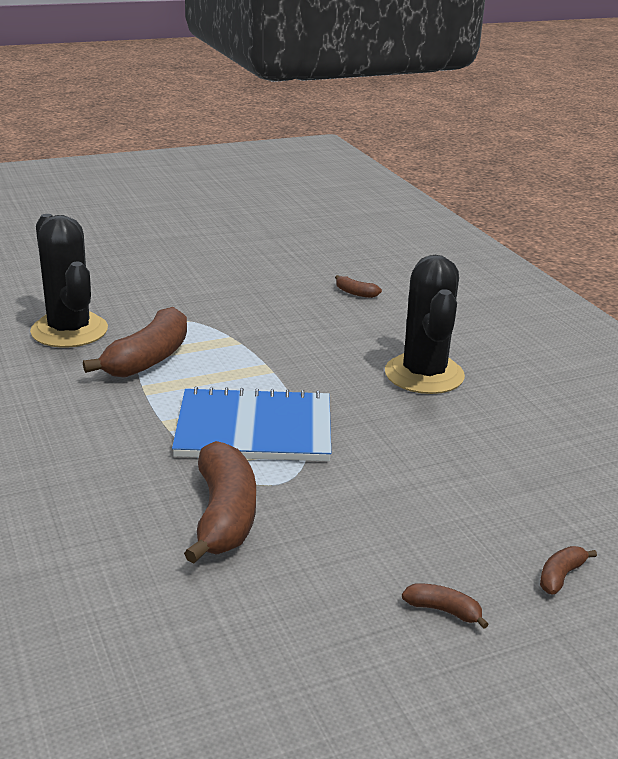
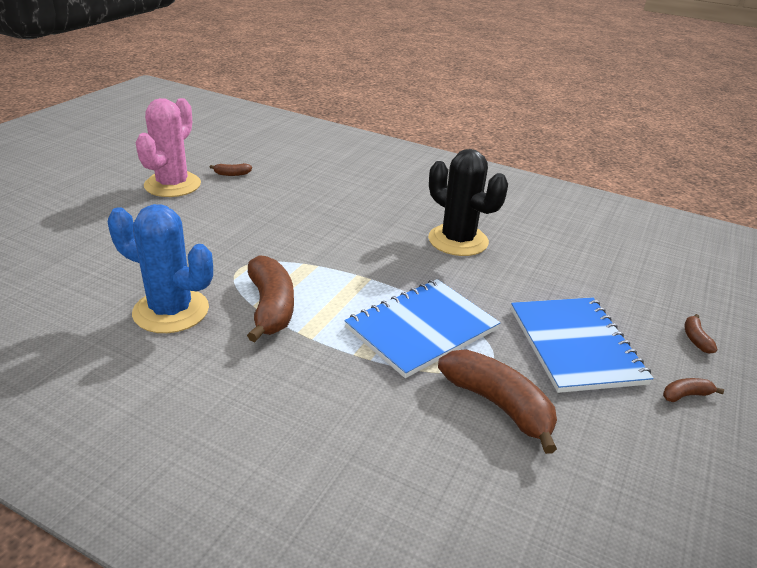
camera: 40 degrees left, 5 degrees up
black cactus [30,214,108,348] -> blue cactus [108,204,213,333]
brown banana [335,275,382,298] -> brown banana moved to [210,163,252,176]
none -> pink cactus [136,98,201,197]
none -> blue notebook [511,297,654,393]

